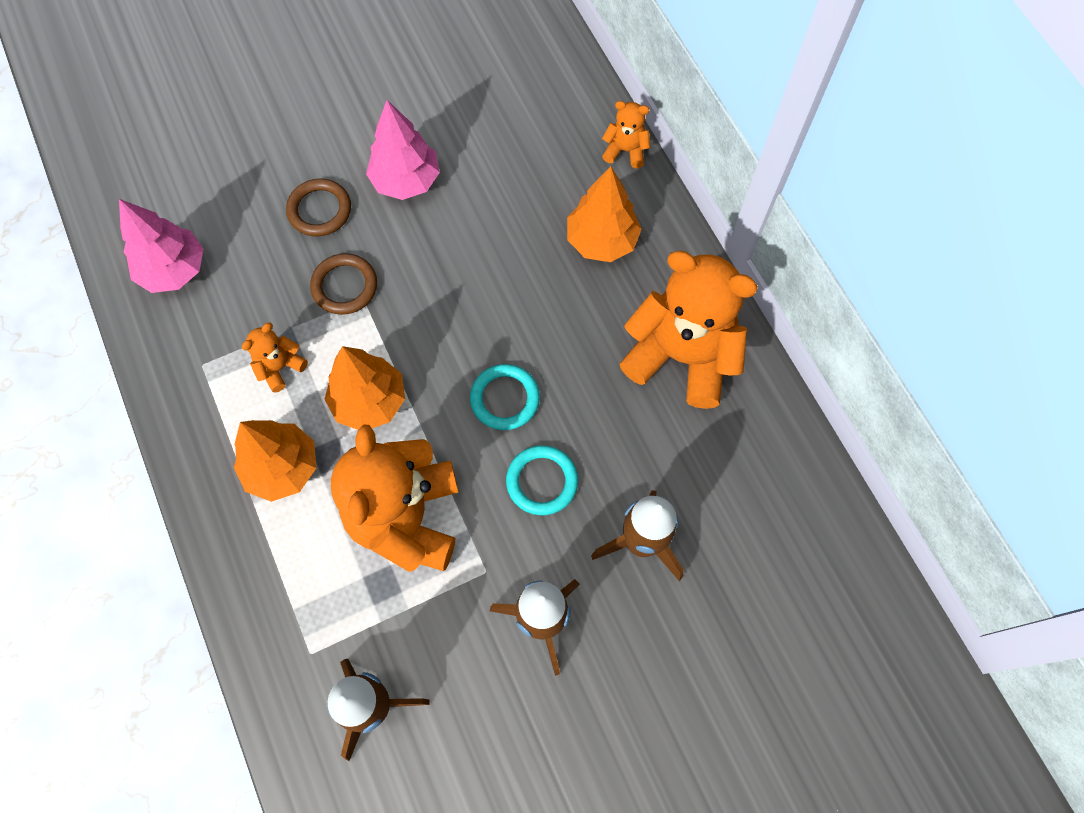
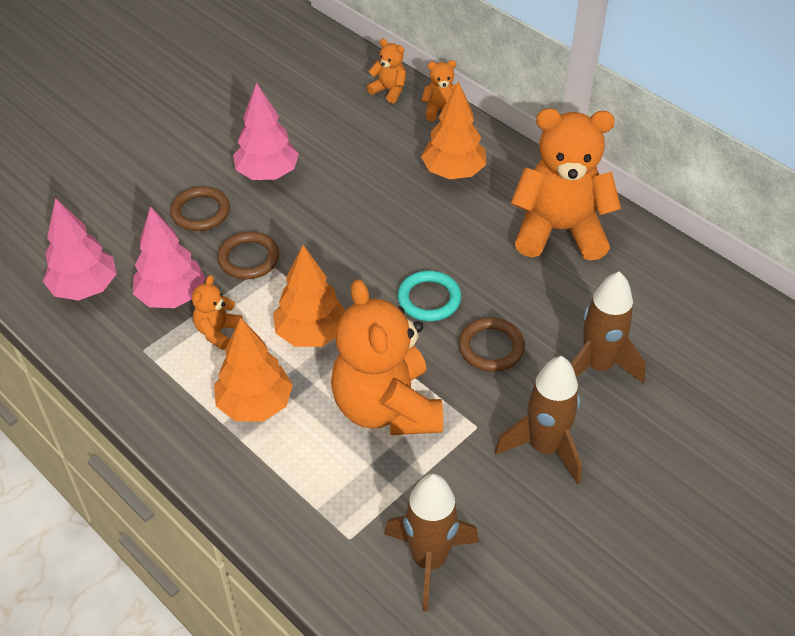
camera: 20 degrees left, 20 degrees down
turquoise ring [506,445,578,515] -> brown ring [459,317,525,372]
none -> pink tree [133,206,205,308]
none -> orange teddy bear [367,39,406,103]

